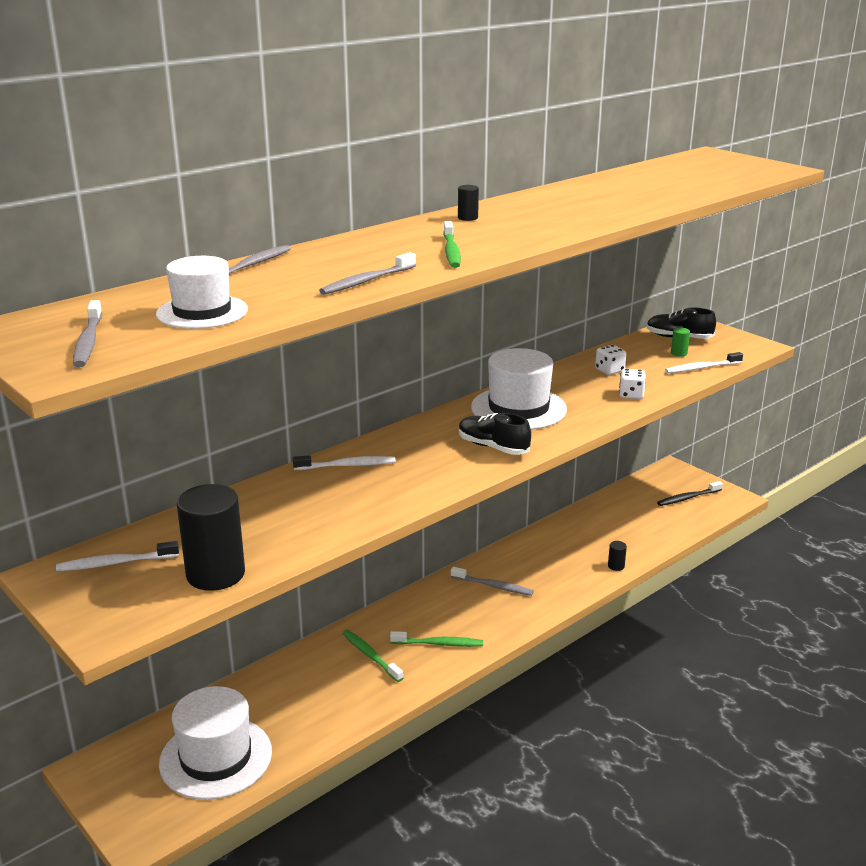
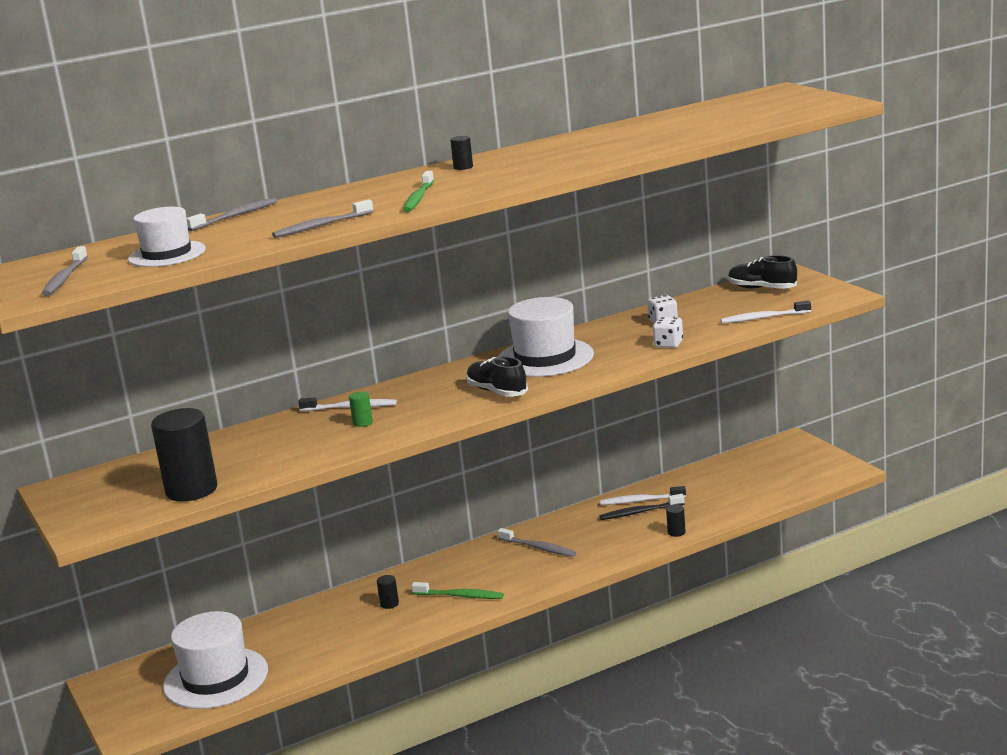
camera: 15 degrees right, 5 degrees down
white toothbrush [56,541,179,571] -> white toothbrush moved to [600,486,686,505]
green toothbrush [342,630,403,682] -> black cylinder [377,575,399,609]
black toothbrush [657,481,723,506] -> black toothbrush moved to [599,494,685,520]
green cylinder [671,328,690,357] -> green cylinder moved to [349,391,373,427]

